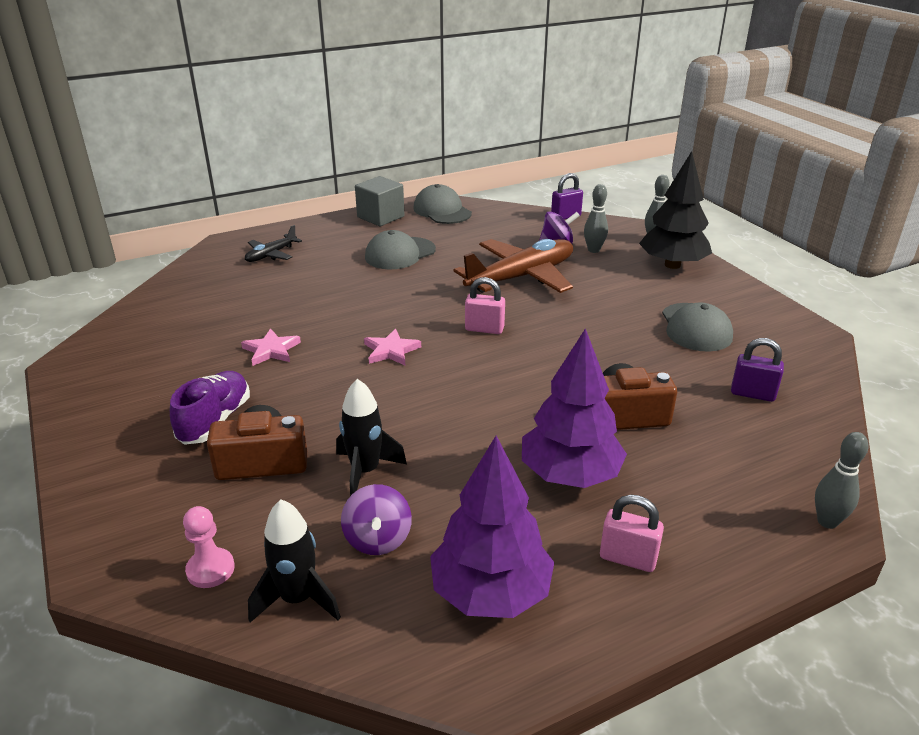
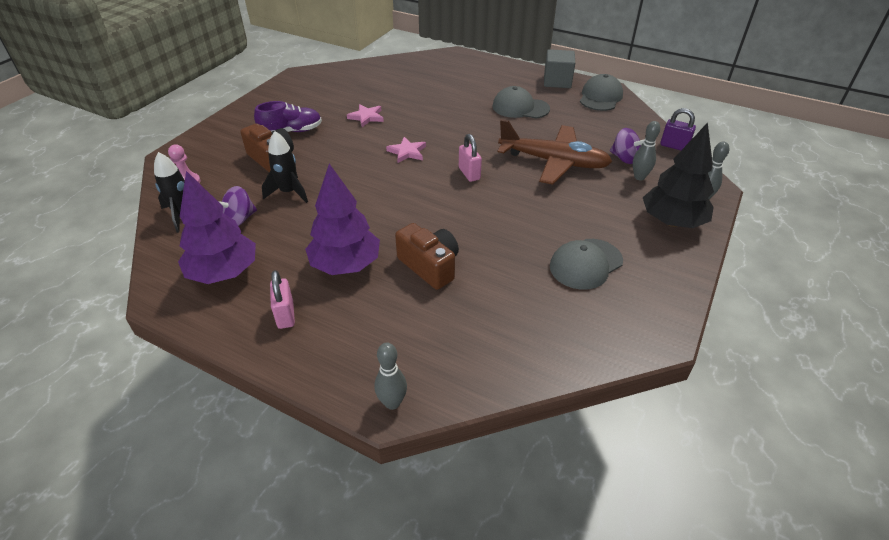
camera: 55 degrees right, 10 degrees up
black plane [245,225,302,262] -> none
purple padlock [731,338,784,402] -> none

